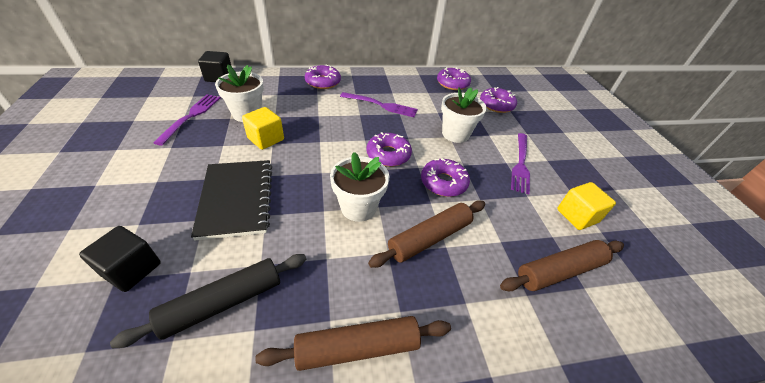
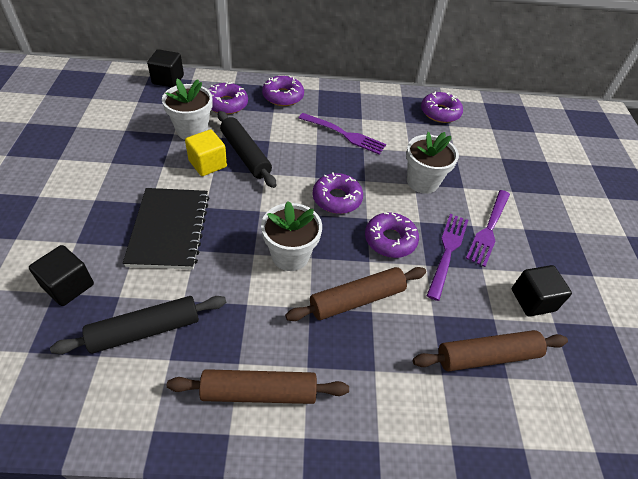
camera: 10 degrees right, 5 degrees up
purple fork [153,94,221,146] -> purple fork moved to [427,214,468,301]
purple donut [480,87,517,113] -> purple donut moved to [208,82,248,114]
yellow cube [557,182,616,230] -> black cube [512,265,572,317]
none -> black rolling pin [218,111,276,188]

